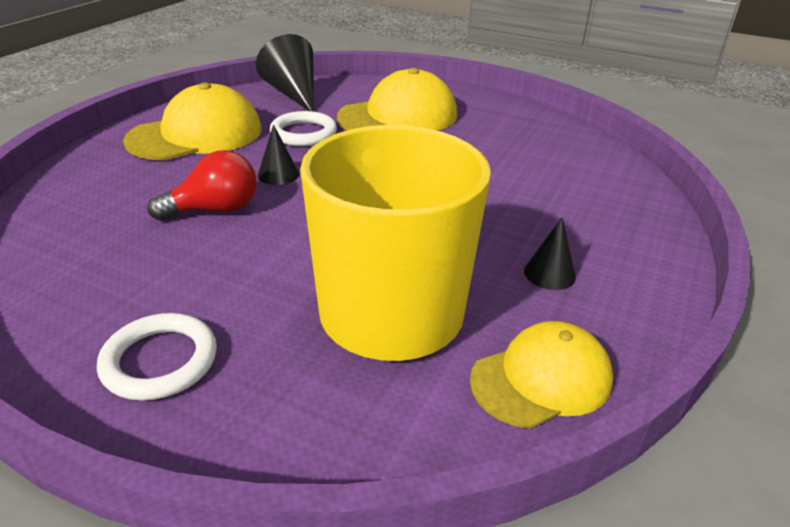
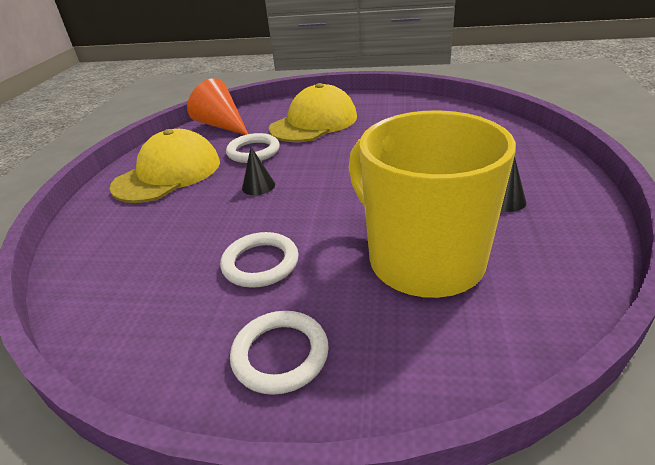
camera: 15 degrees left, 0 degrees up
red light bulb [147,150,257,220] -> none
black cone [256,34,314,112] -> orange cone [187,78,248,135]
yellow cap [470,321,613,428] -> none
none -> white ring [220,232,298,288]

